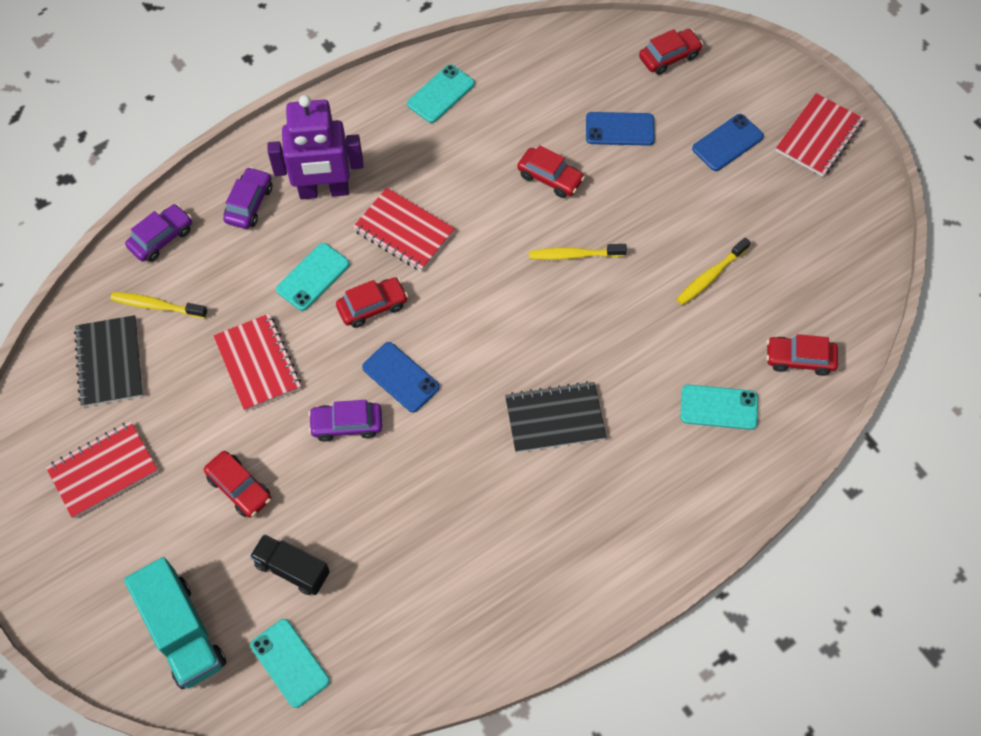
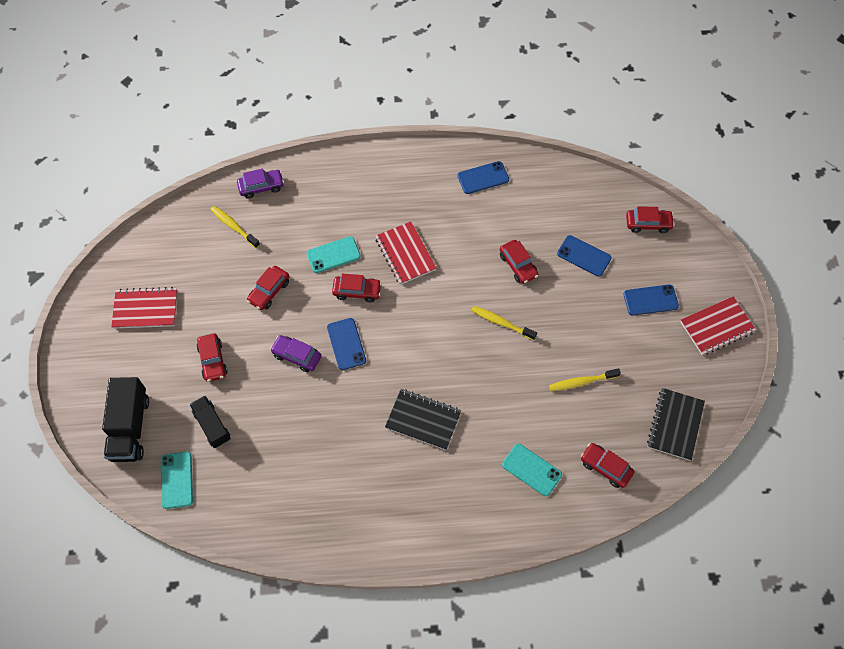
camera: 30 degrees right, 0 degrees up
black notebook [74,315,143,407] -> black notebook moved to [647,388,705,461]
turquoise truck [124,557,226,689] -> black truck [102,377,149,462]
red notebook [213,314,301,411] -> red car [247,266,289,310]
purple car [223,167,272,229] -> none
purple robot [267,95,364,199] -> none
turquoise phone [407,64,475,123] -> blue phone [457,161,509,194]

